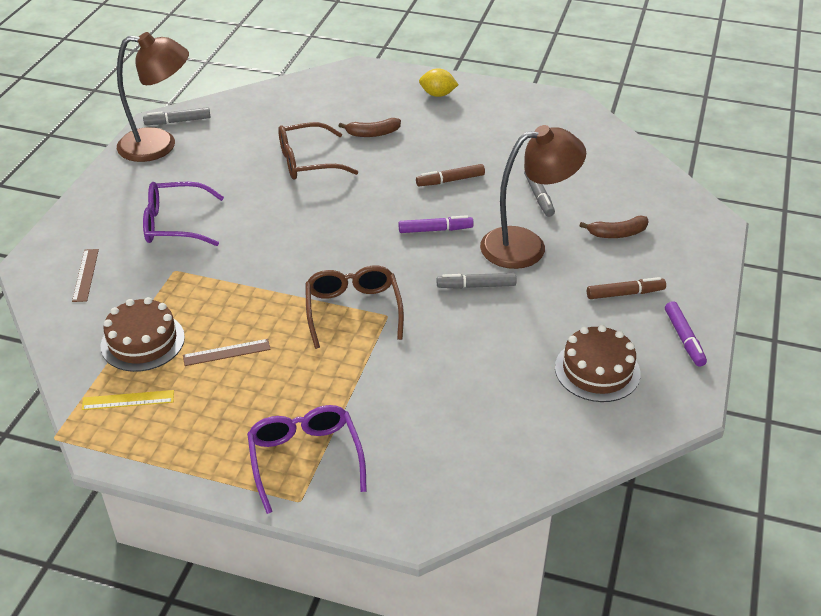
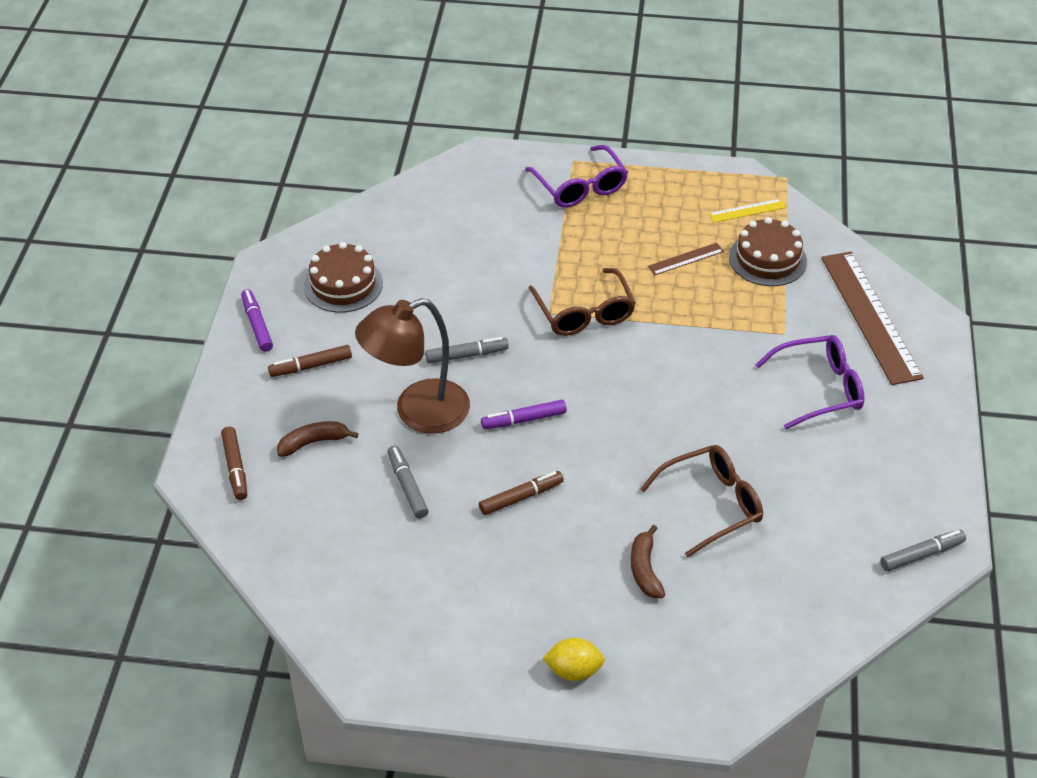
camera: 170 degrees right, 5 degrees up
brown ruler [72,249,99,302] -> brown ruler [821,252,924,385], size x2.23
brown lamp [117,32,189,162] -> none
brown banana [339,118,401,137] -> brown banana turned 75 degrees counterclockwise [631,525,665,598]
none -> brown marker [221,427,247,500]

